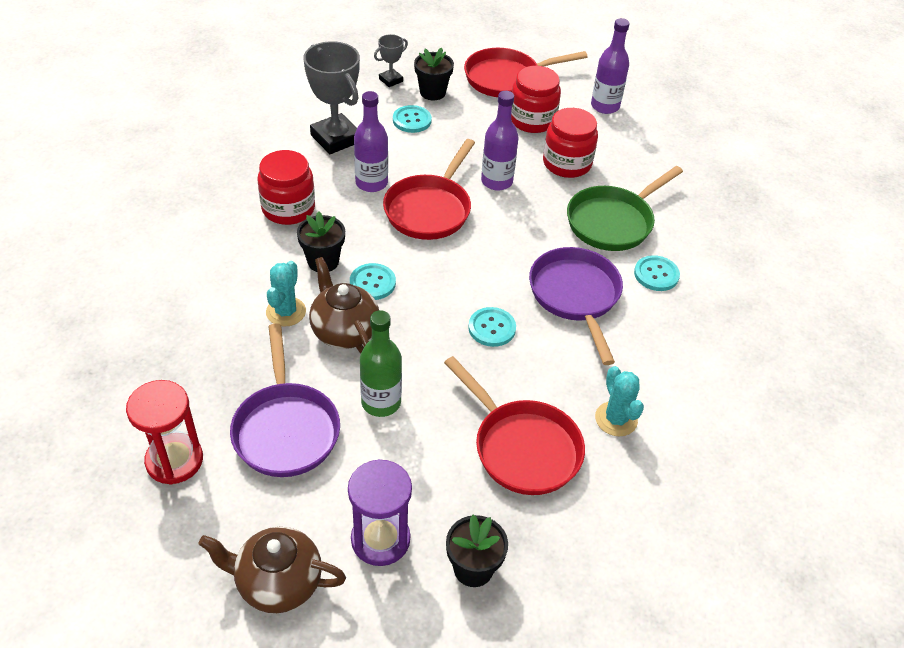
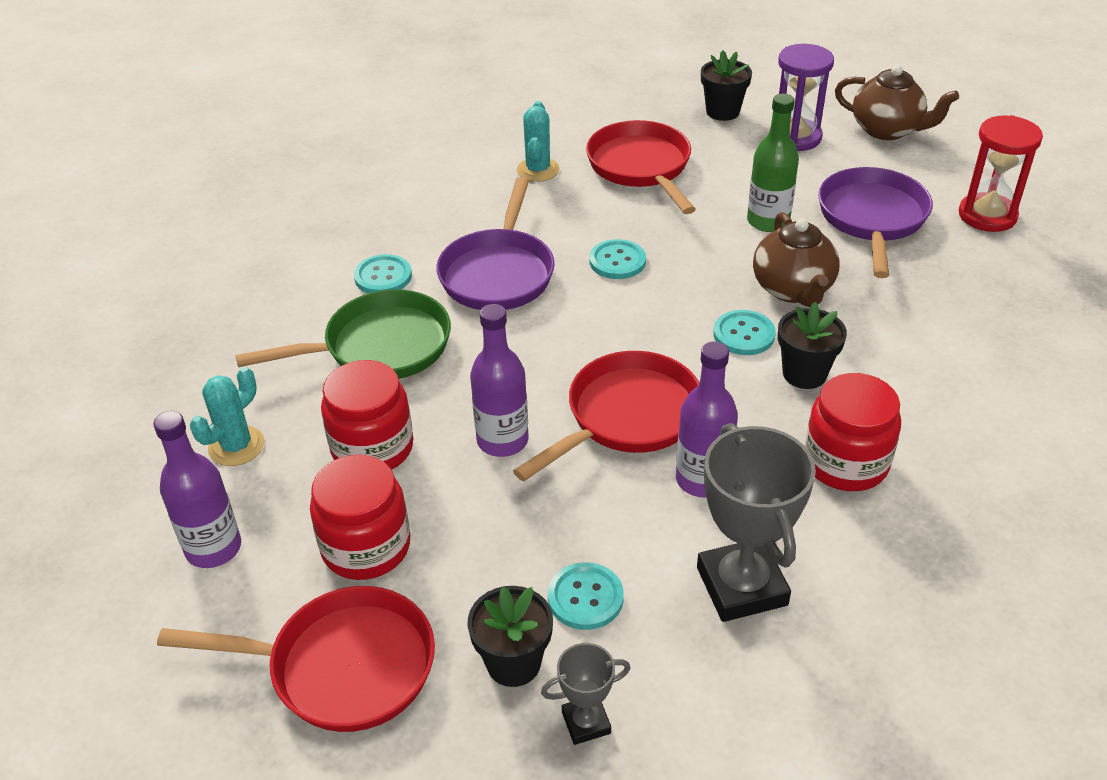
camera: 155 degrees left, 5 degrees down
turquoise cactus [266,261,306,327] -> turquoise cactus moved to [190,367,265,466]

